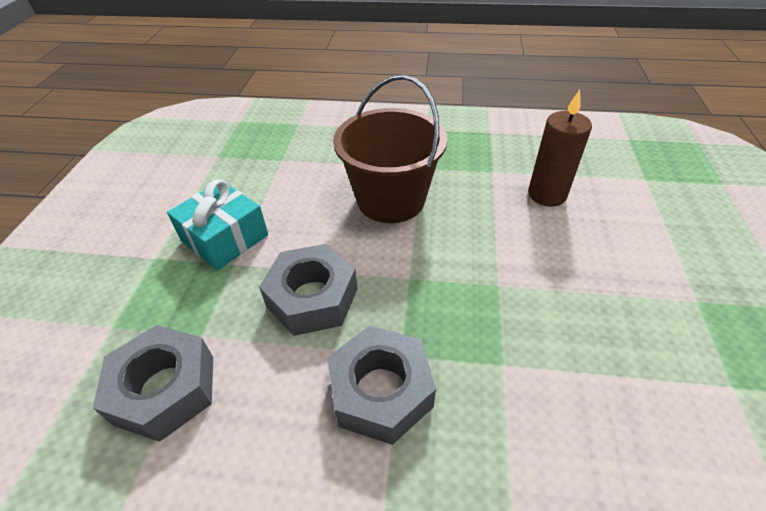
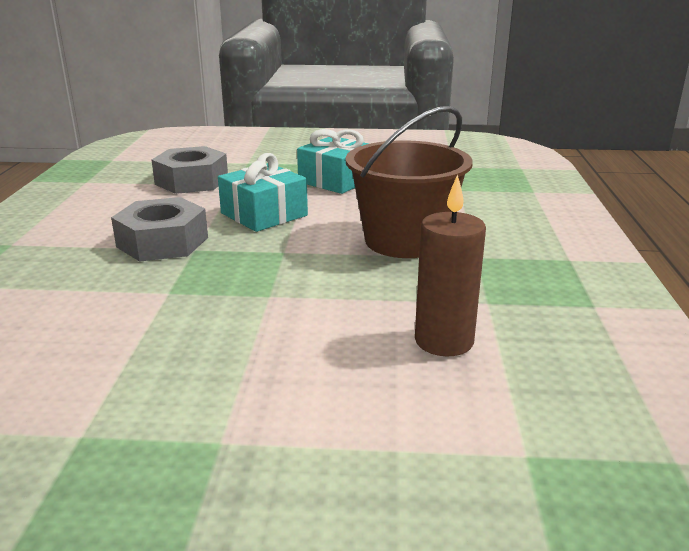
camera: 85 degrees right, 20 degrees down
grey nut [259,244,357,336] -> turquoise gift [218,153,308,232]

